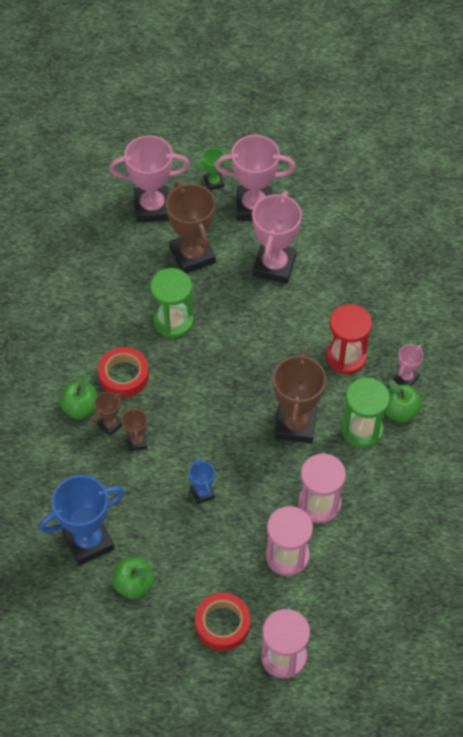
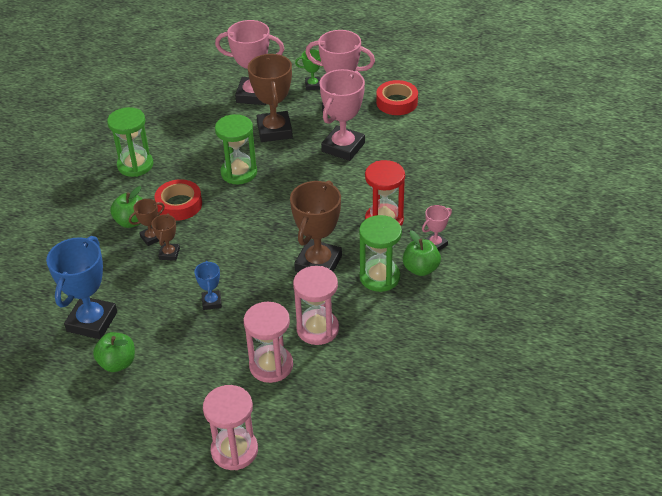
camera: 15 degrees right, 15 degrees down
blue trophy [39,475,125,566] -> blue trophy turned 60 degrees counterclockwise [46,236,117,339]
red tape [195,593,250,651] -> red tape moved to [376,80,418,115]
none -> green hourglass [107,107,153,177]

